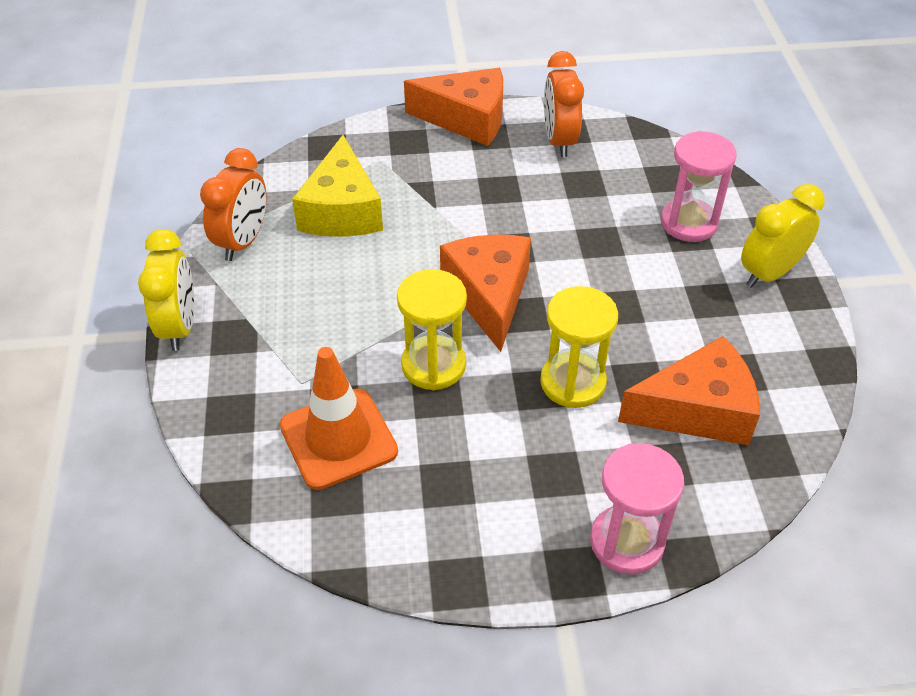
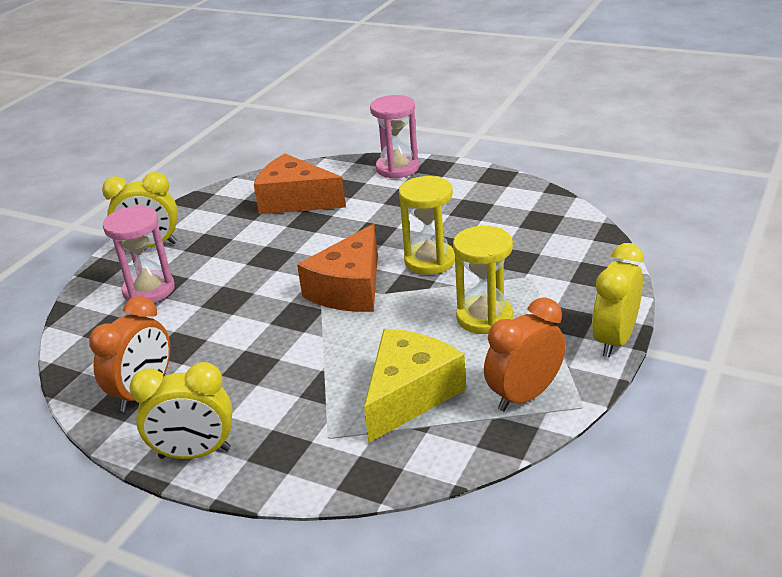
camera: 145 degrees left, 15 degrees down
orange traffic cone [280,347,398,490] -> none
orange cheese [404,68,503,146] -> yellow clock [130,362,232,459]
yellow hourglass [540,286,618,408] -> yellow hourglass moved to [453,226,513,334]

